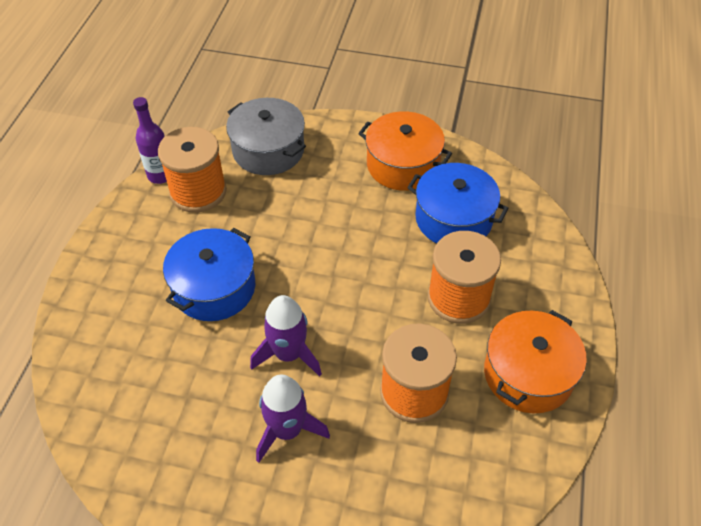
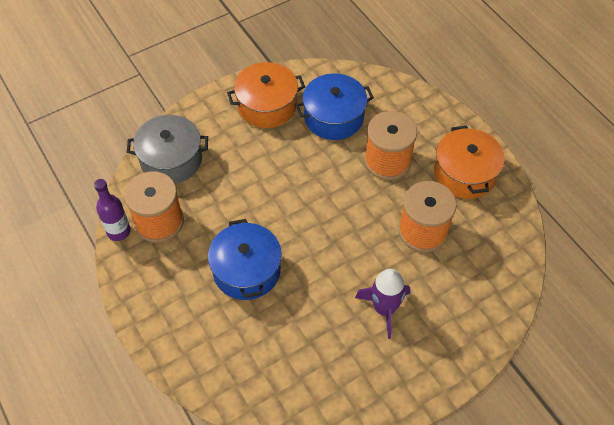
camera: 45 degrees left, 5 degrees up
purple rocket [250,295,322,377] -> none

